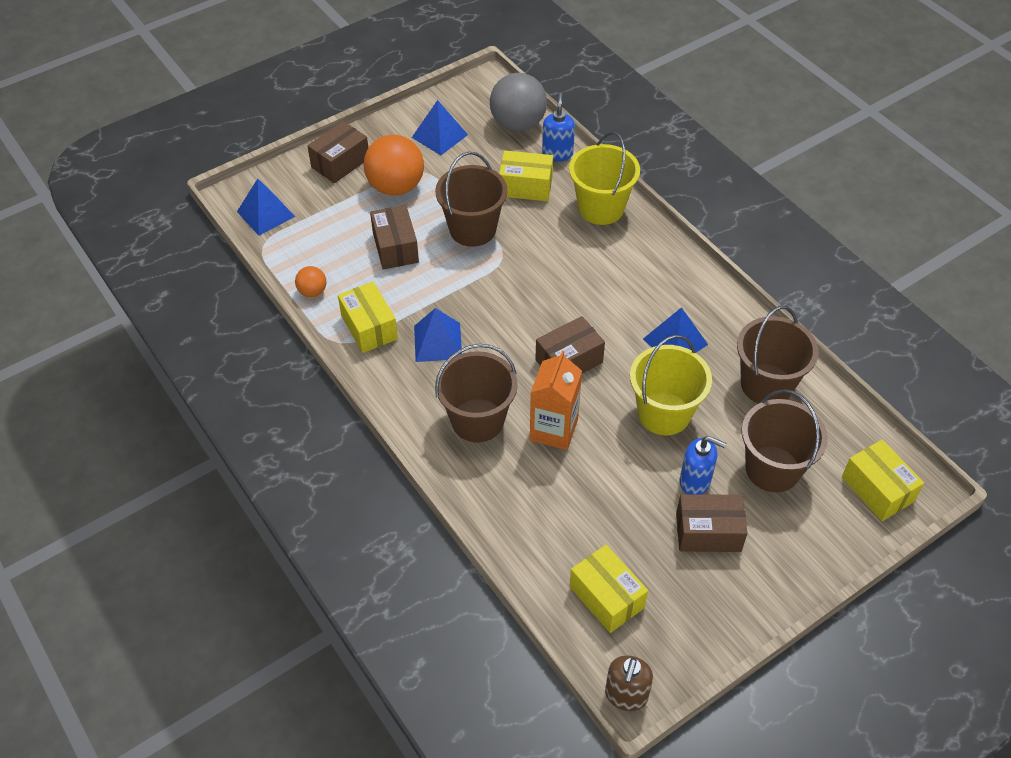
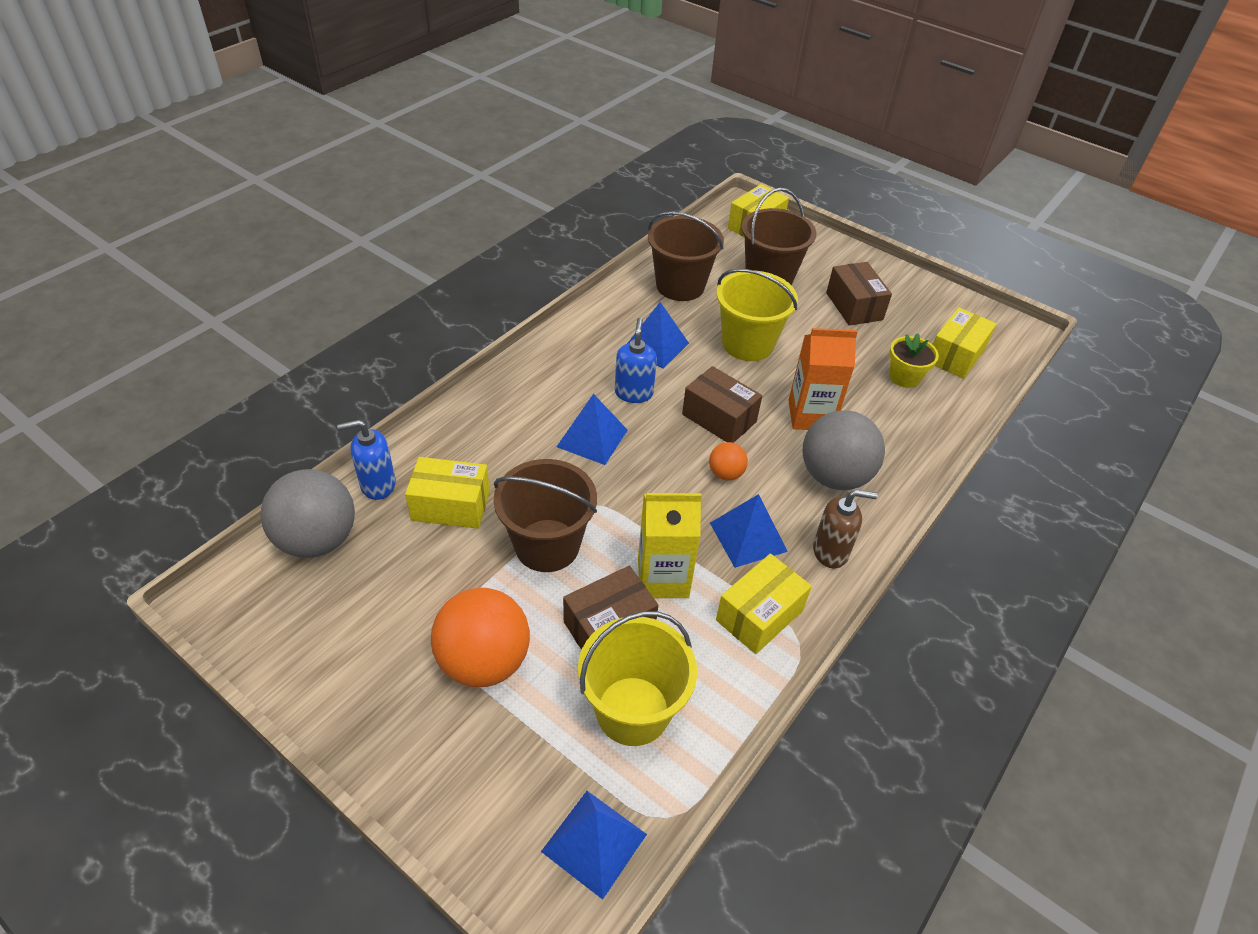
camera: 110 degrees left, 5 degrees down
orange ball [295,266,327,297] -> orange ball moved to [709,442,748,481]
brown box [307,121,368,183] -> none
blue pyramid [412,100,468,155] -> blue pyramid moved to [557,394,628,465]
brown bucket [435,344,518,443] -> grey ball [803,410,885,490]
yellow box [499,150,553,201] -> yellow box turned 75 degrees counterclockwise [405,457,490,529]
yellow bucket [569,132,640,225] -> yellow bucket moved to [578,611,697,746]
brown soap dispenser [605,655,653,711] -> brown soap dispenser moved to [813,489,877,569]
blue soap dispenser [680,436,726,494] -> blue soap dispenser moved to [615,318,657,403]
none -> yellow carton [638,493,702,598]
none -> yellow flower pot [889,333,939,388]

